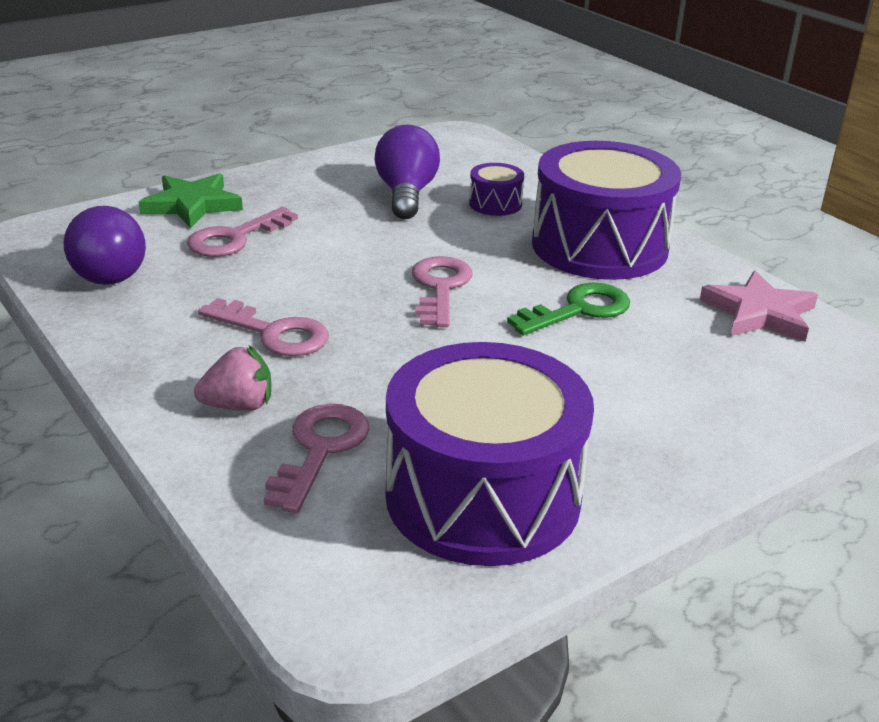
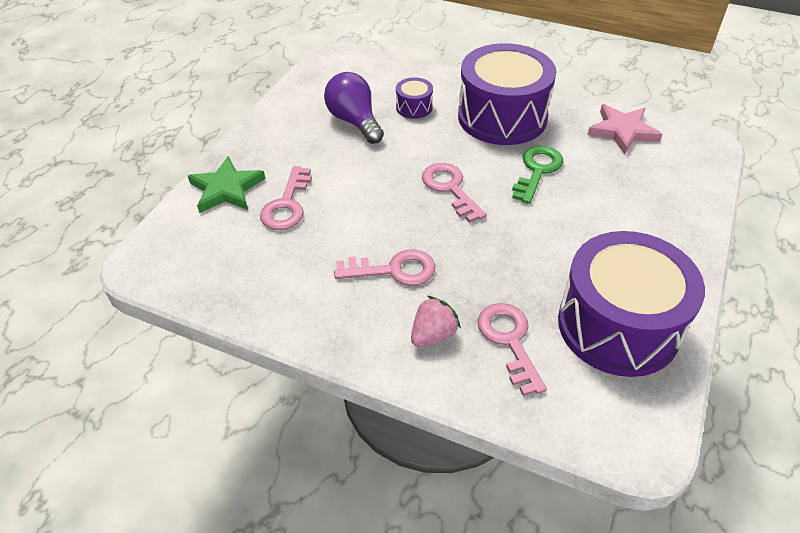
camera: 30 degrees left, 15 degrees up
purple light bulb [63,206,146,285] -> none

